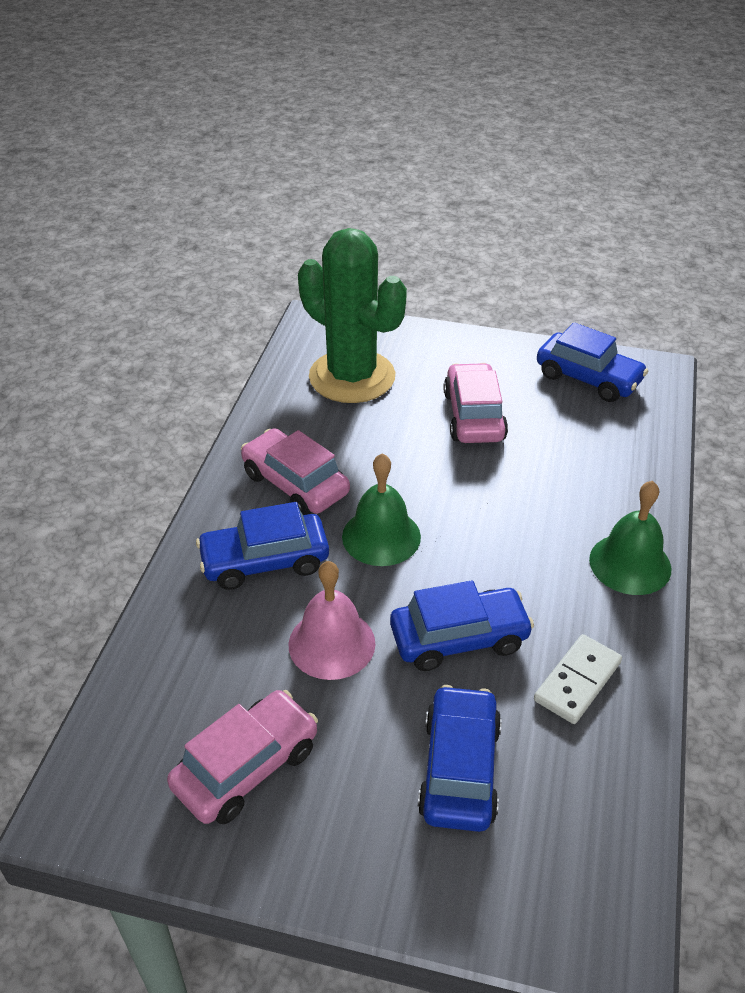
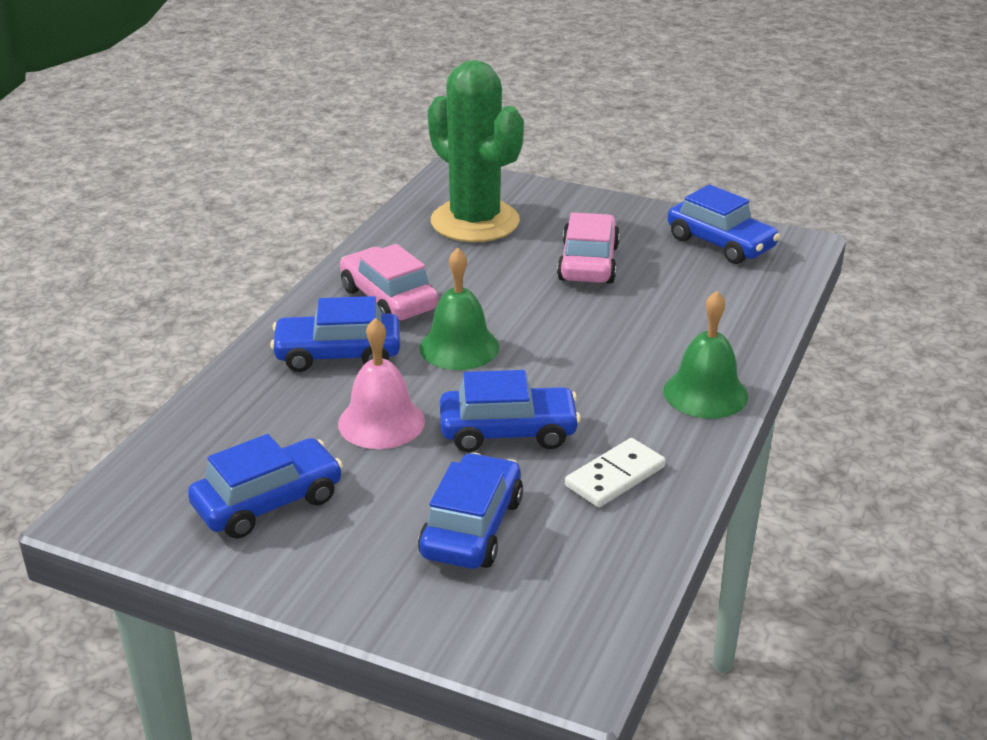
camera: 10 degrees right, 10 degrees down
pink car [167,690,318,824] -> blue car [188,434,343,539]

